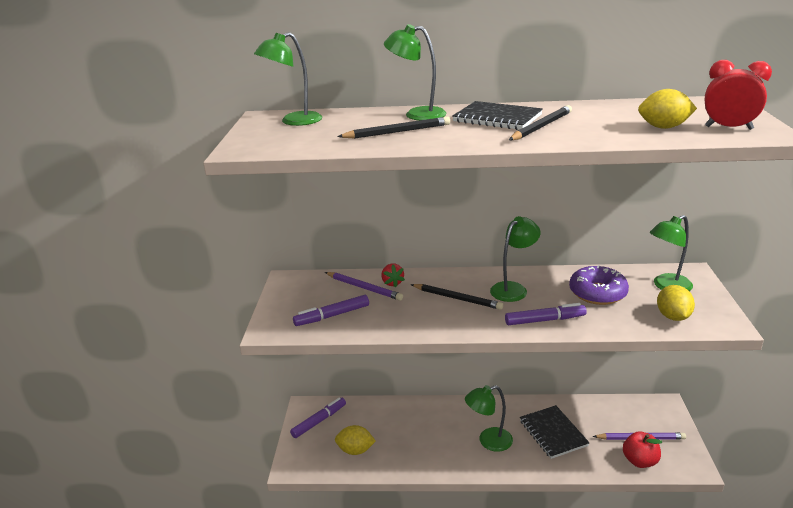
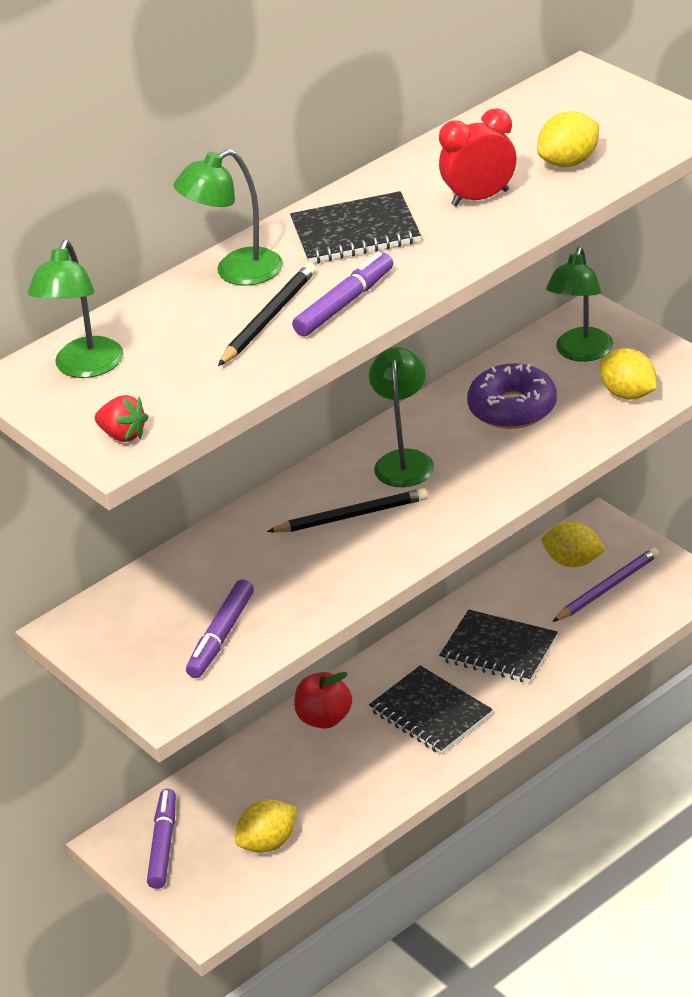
camera: 40 degrees left, 10 degrees up
purple pencil [325,272,403,301] -> none
red strawberry [382,264,405,288] -> red strawberry moved to [95,395,148,442]
green lamp [465,385,513,452] -> black notebook [369,665,493,754]
purple marker [505,303,587,325] -> purple marker moved to [292,252,393,336]
black pencil [509,105,572,140] -> none
red apple [623,431,662,468] -> red apple moved to [294,672,352,729]
red clock [705,60,772,130] -> red clock moved to [439,108,516,206]
none -> yellow lemon [542,522,606,567]

